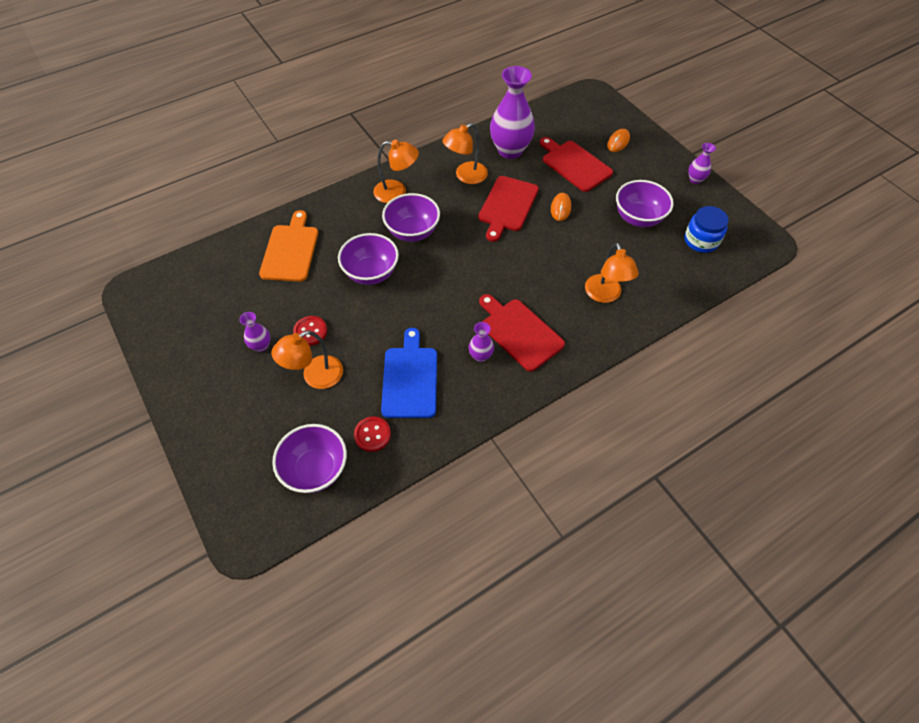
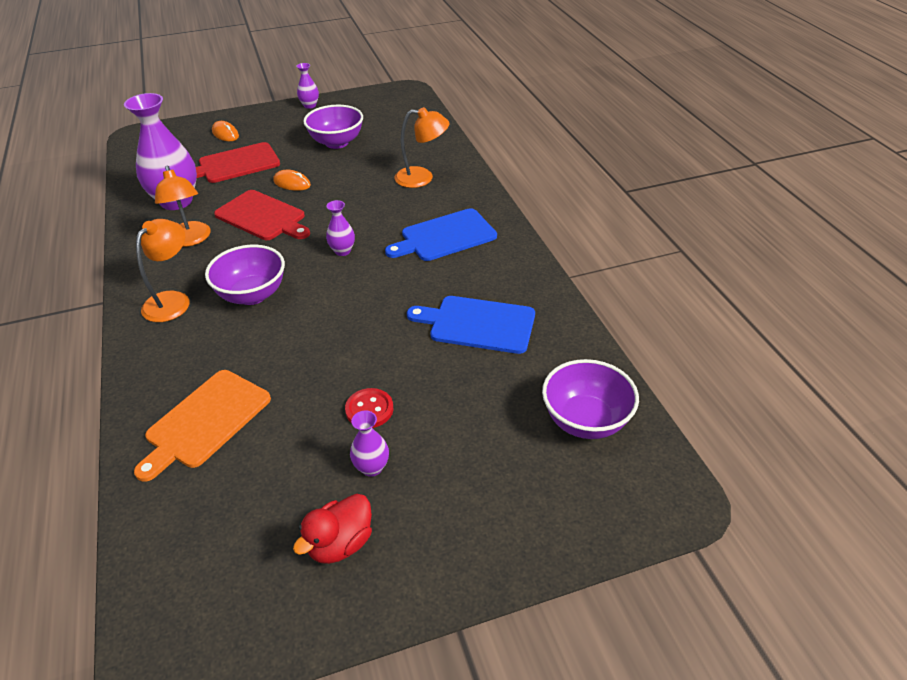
camera: 75 degrees left, 15 degrees down
orange cutting board [259,210,318,282] -> orange cutting board turned 75 degrees counterclockwise [134,370,271,482]
orange lamp [271,330,343,389] -> none
purple bowl [338,233,399,285] -> none
red button [354,416,391,452] -> none
purple vase [469,322,494,362] -> purple vase moved to [326,200,355,256]
red cutting board [479,294,565,372] -> blue cutting board [385,208,497,261]
blue jar [684,206,729,253] -> none
none -> red duck [293,494,372,564]

